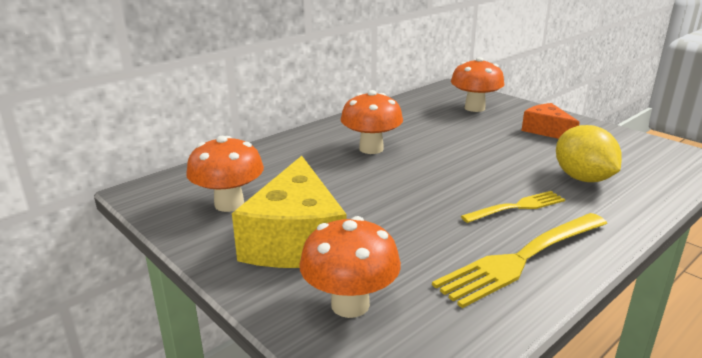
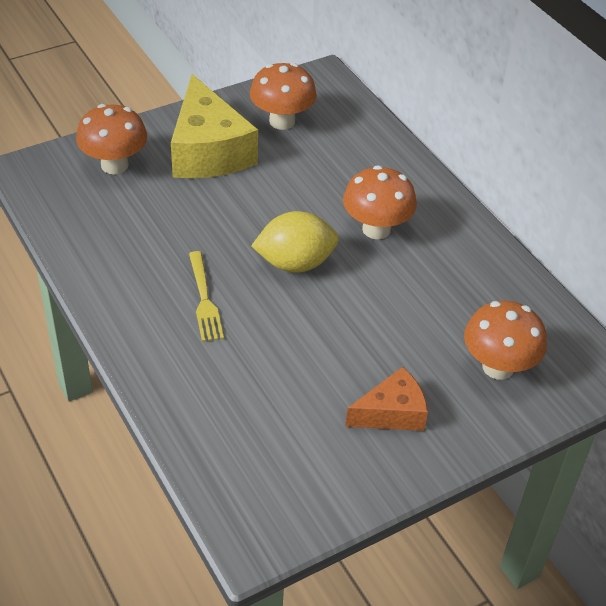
camera: 100 degrees right, 20 degrees up
yellow cheese [232,156,347,268] -> yellow cheese turned 120 degrees counterclockwise [171,74,258,178]
yellow fork [432,213,607,308] -> none
yellow lemon [556,125,622,182] -> yellow lemon moved to [251,211,339,273]

